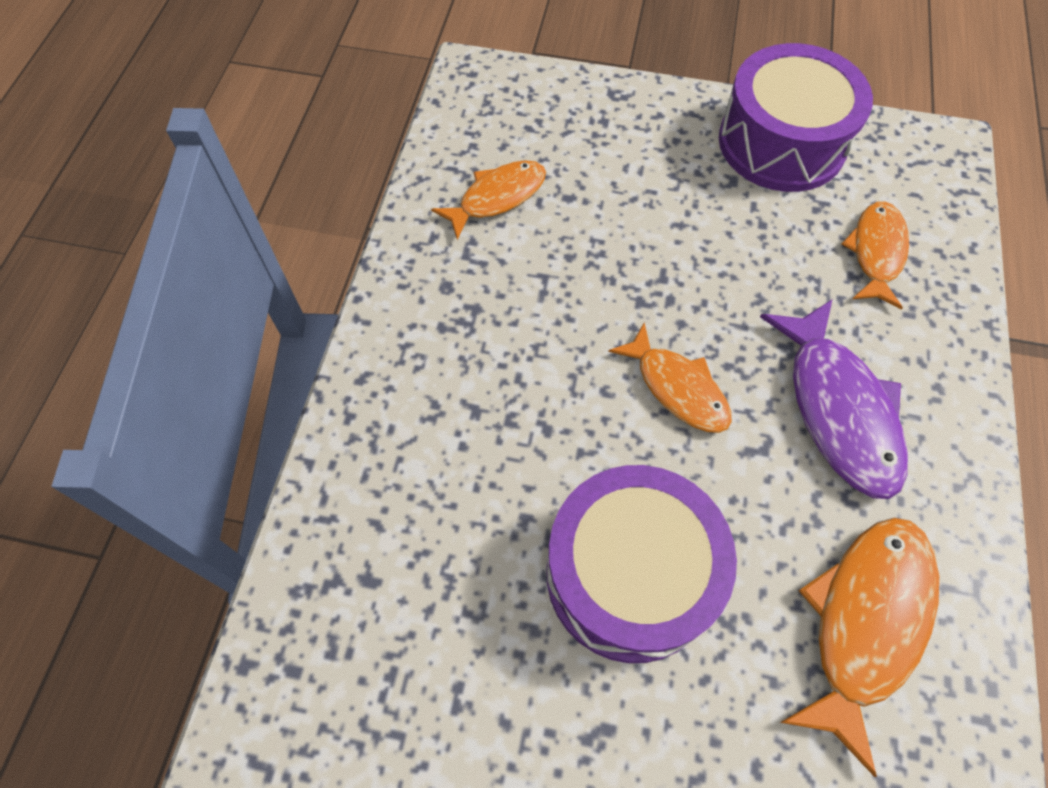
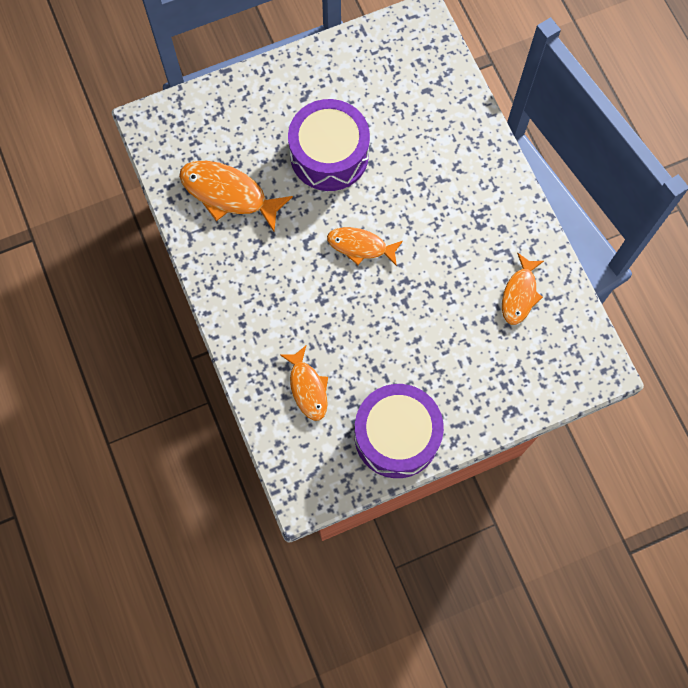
camera: 145 degrees right, 10 degrees up
purple fish [760,300,908,499] -> none
orange fish [780,518,939,777] -> orange fish turned 120 degrees clockwise [179,161,293,232]

